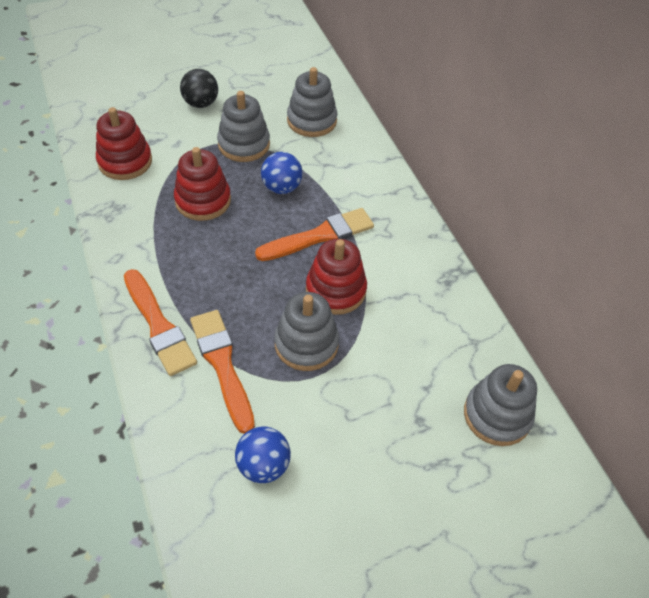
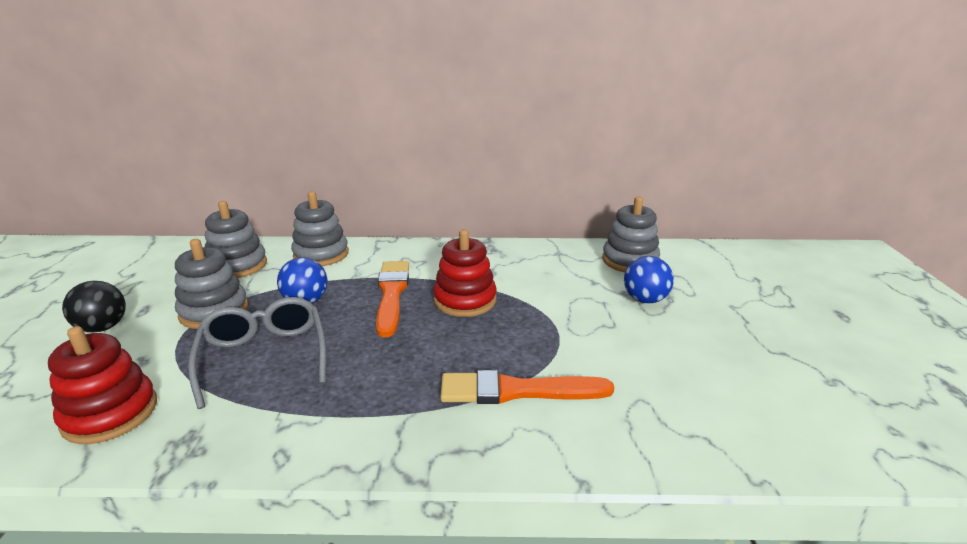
camera: 65 degrees left, 25 degrees down
orange brush [124,269,197,376] -> none
red stacking toy [174,147,231,221] -> grey glasses [188,297,326,409]
blue ball [235,427,291,483] -> blue ball moved to [624,256,674,303]
grey stacking toy [274,292,339,371] -> grey stacking toy moved to [291,191,349,266]

